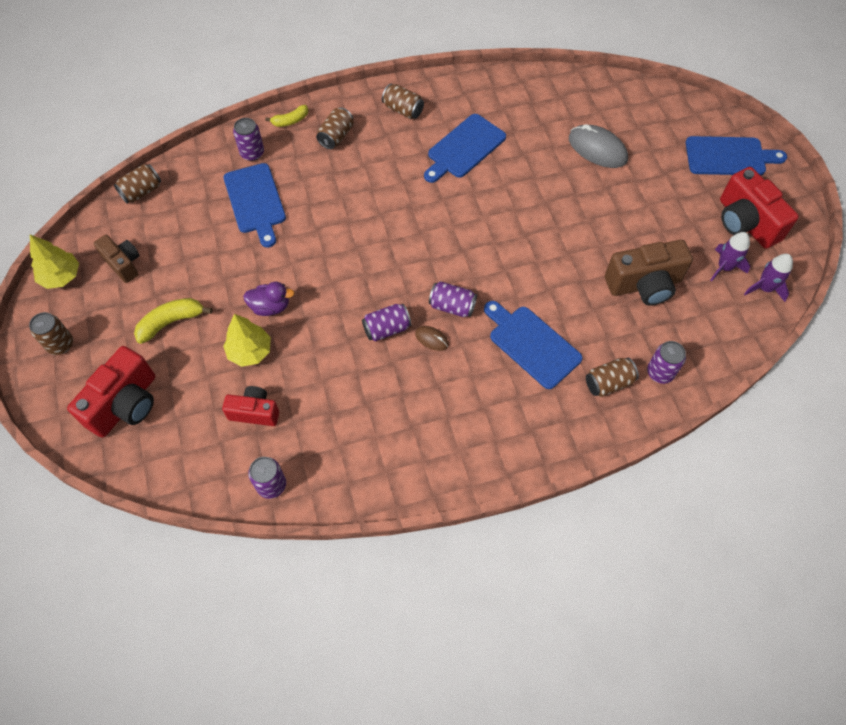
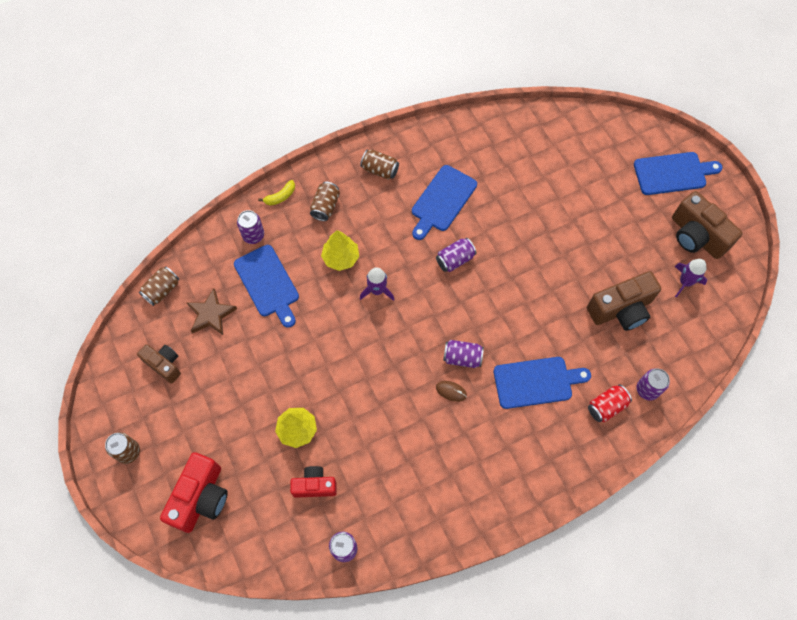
camera: 10 degrees left, 5 degrees up
yellow tree [30,235,79,289] -> yellow tree moved to [321,230,359,271]
yellow banana [134,298,212,344] -> none
purple duck [243,282,295,316] -> none
purple can [362,304,411,342] -> purple can moved to [436,238,476,272]
blue cutting board [484,301,583,389] -> blue cutting board turned 135 degrees clockwise [494,357,591,409]
grey mouse [569,124,628,168] -> none
brown can [586,358,639,397] -> red can [588,385,632,422]
red camera [720,167,799,249] -> brown camera [672,191,743,259]
purple rocket [744,254,793,302] -> purple rocket moved to [360,267,395,301]
none -> brown star [186,288,237,335]

